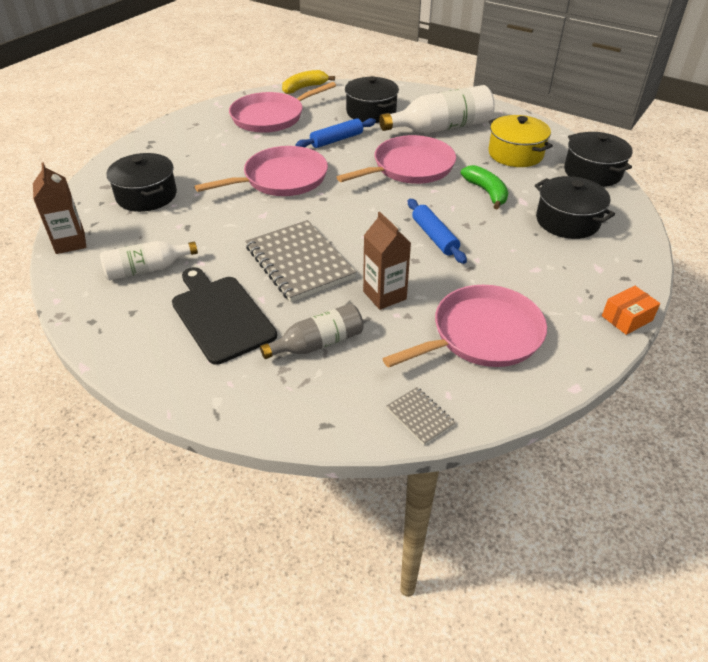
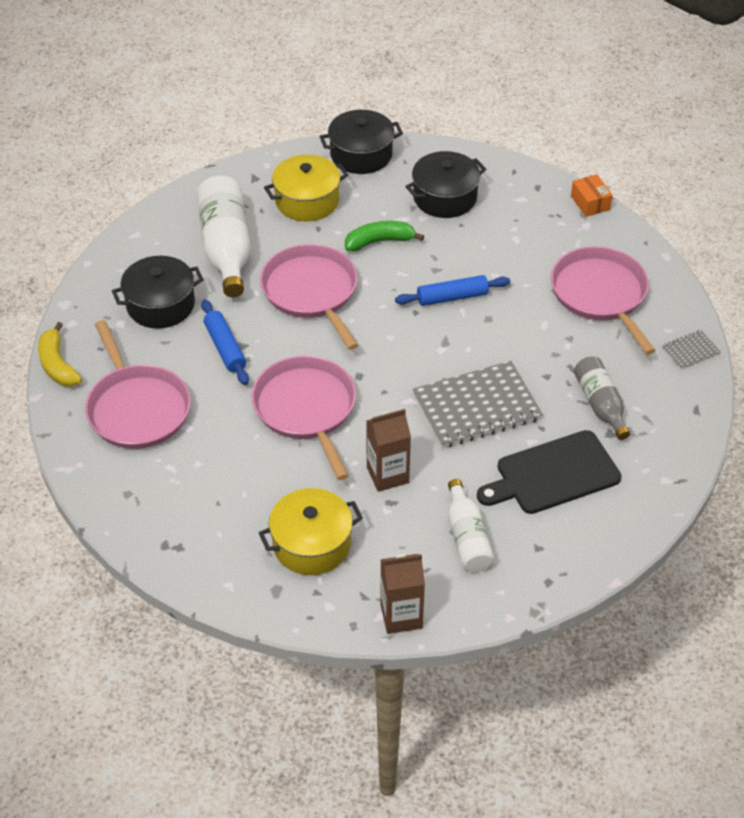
camera: 80 degrees left, 5 degrees up
black pot [107,153,177,212] -> yellow pot [259,488,363,575]
brown carton [363,212,411,310] -> brown carton moved to [366,409,411,492]

